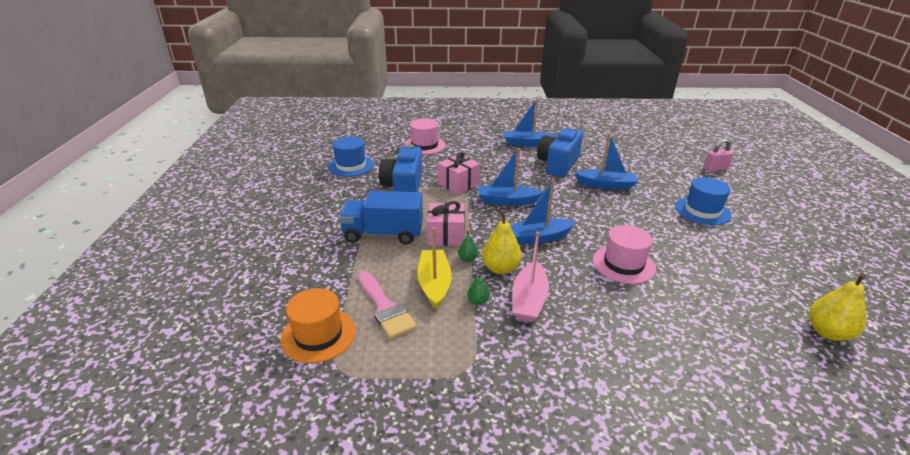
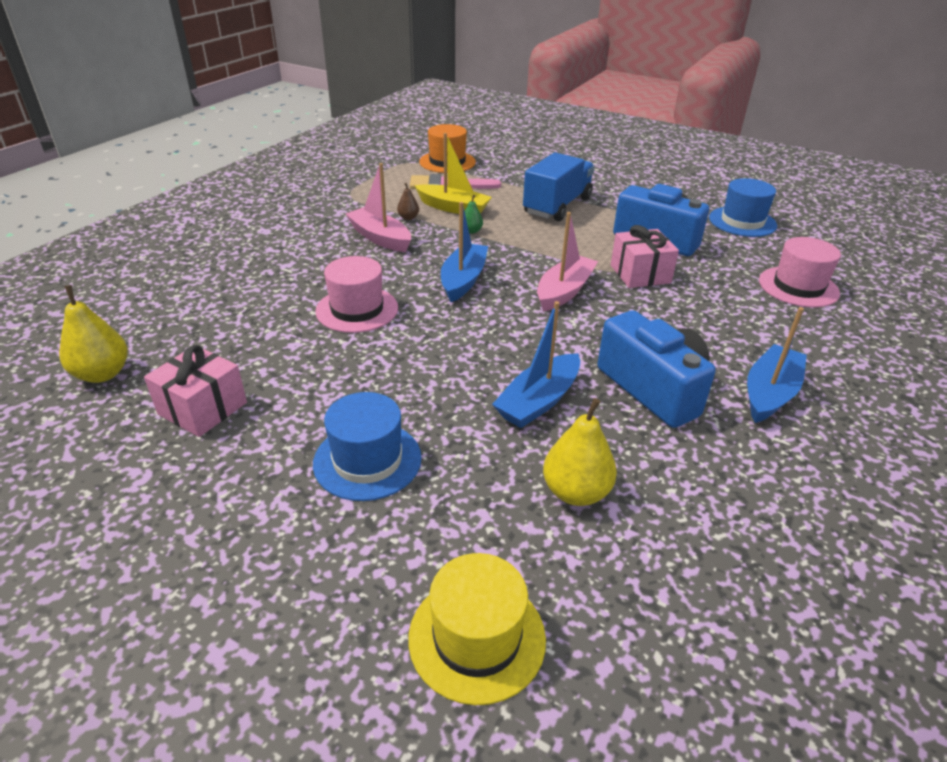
camera: 120 degrees right, 5 degrees up
pink gift [427,201,465,246] -> pink gift moved to [144,345,247,437]
green pear [467,272,490,305] -> brown pear [397,183,419,220]
blue boat [479,148,544,206] -> pink boat [537,212,598,312]
yellow pear [482,211,522,274] -> yellow pear moved to [543,398,617,506]
pink padlock [704,139,734,171] -> yellow hat [408,553,546,705]

